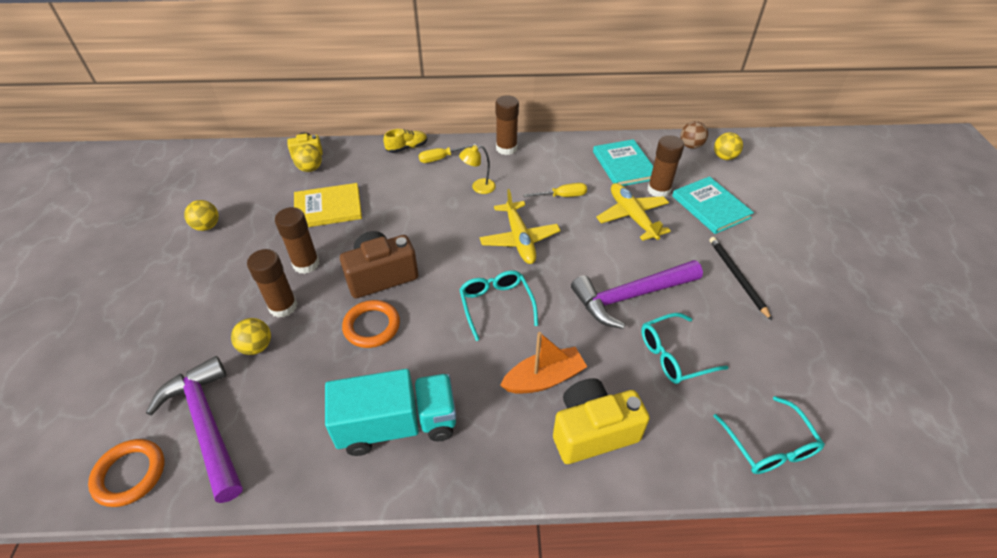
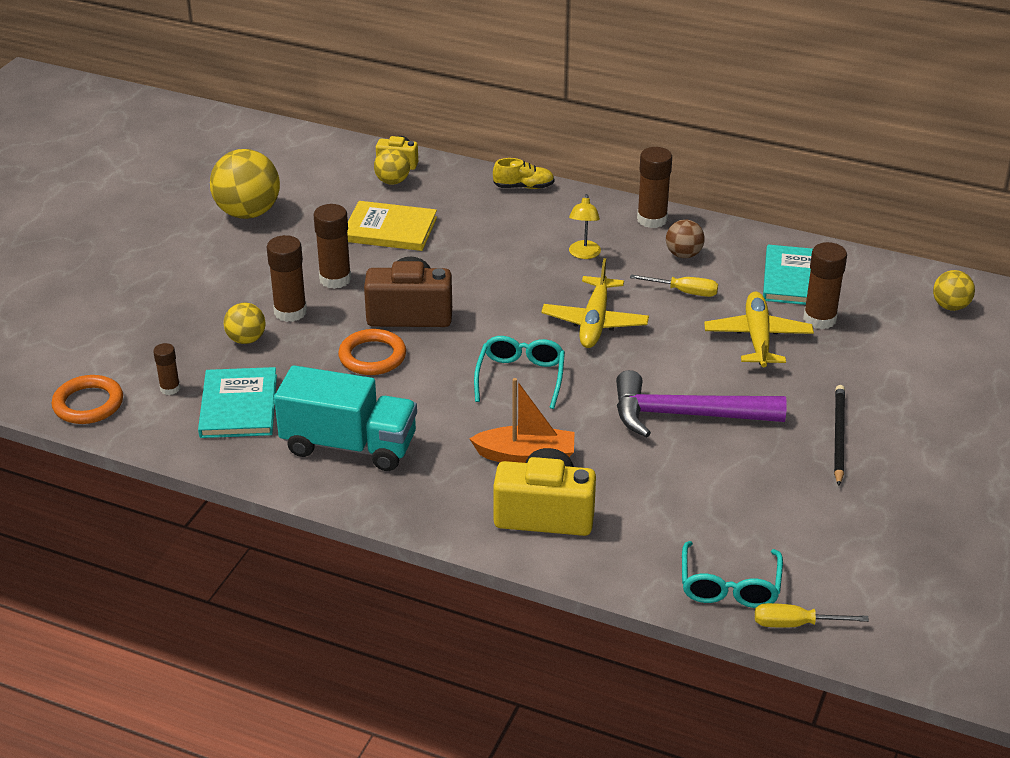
camera: 25 degrees right, 10 degrees down
purple hammer [146,356,242,503] -> brown glue stick [153,343,180,395]
yellow ball [184,200,219,231] -> yellow ball [210,149,280,219], size x1.84
yellow screwdriver [419,144,477,163] -> yellow screwdriver moved to [755,603,869,628]
yellow lamp [459,145,496,194] -> yellow lamp turned 90 degrees counterclockwise [569,194,601,259]
turquoise glasses [641,313,729,384] -> none
turquoise book [672,176,754,234] -> turquoise book moved to [198,367,277,438]
brown ball [680,121,708,149] -> brown ball moved to [666,220,705,258]

